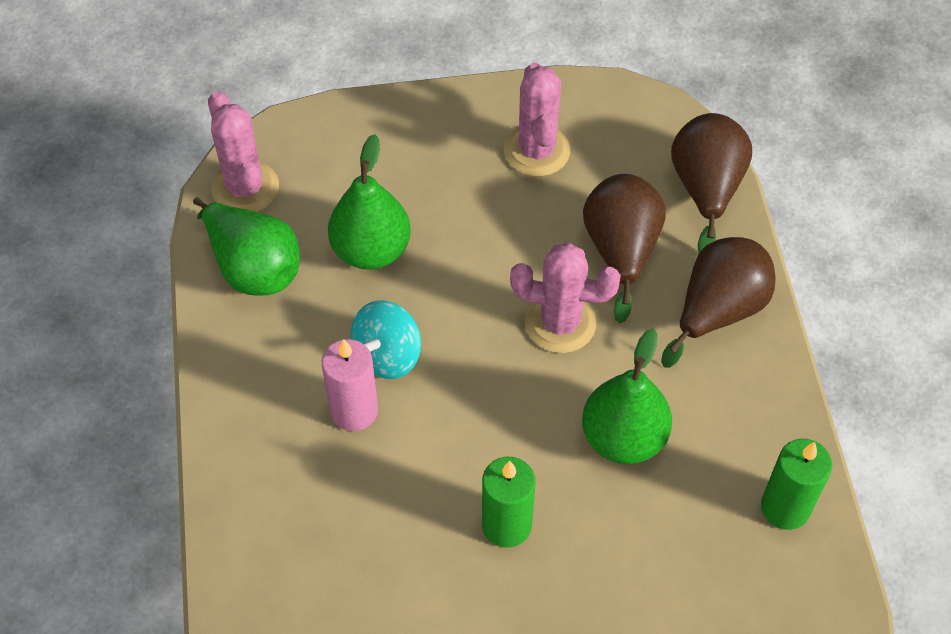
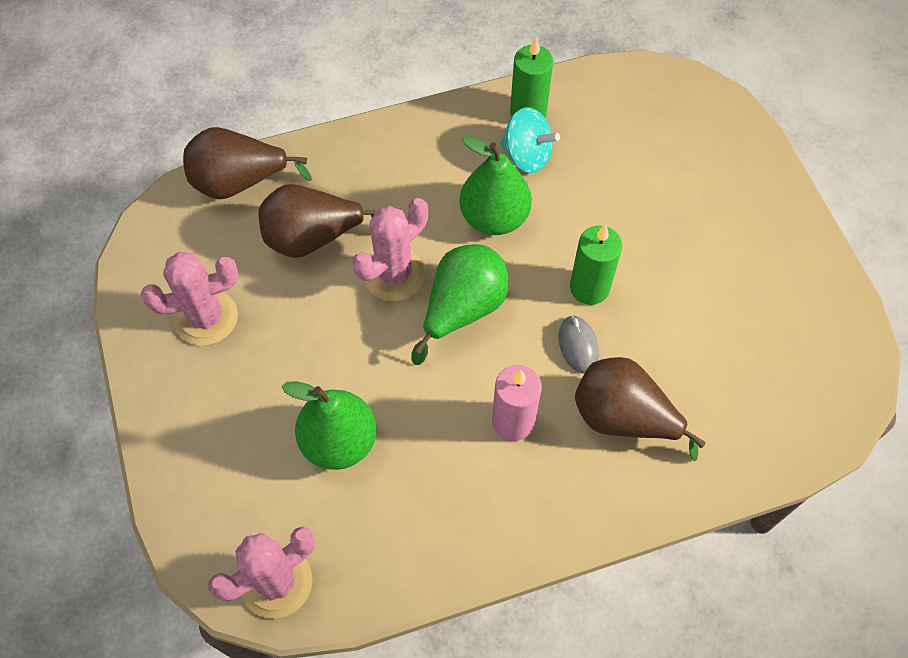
camera: 100 degrees left, 5 degrees up
green pear [193,197,300,296] -> green pear moved to [411,244,509,365]
turquoise spinning top [351,300,421,379] -> turquoise spinning top moved to [501,107,560,173]
pink cactus [510,243,621,353] -> pink cactus turned 45 degrees clockwise [352,198,428,301]
brown pear [661,237,776,368] -> brown pear moved to [575,357,706,461]
none -> grey mouse [559,315,599,374]

